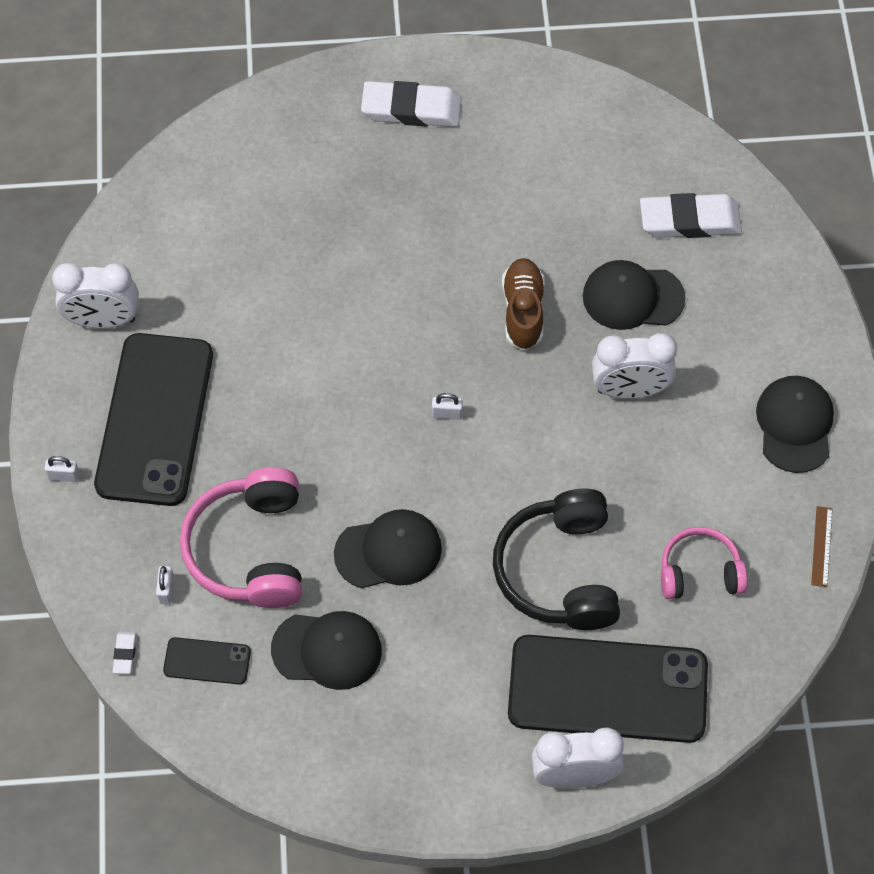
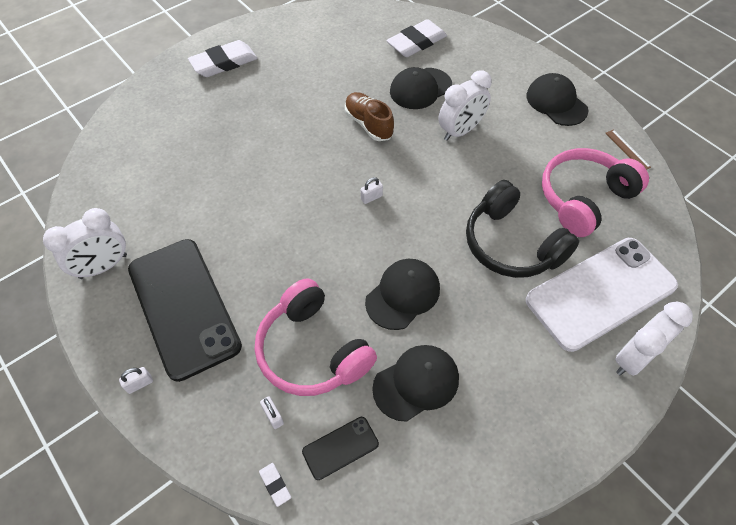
camera: 35 degrees left, 5 degrees down
black phone [508,635,708,743] -> white phone [526,238,678,352]
pink headphones [661,527,747,599] -> pink headphones [542,148,649,237], size x1.64

